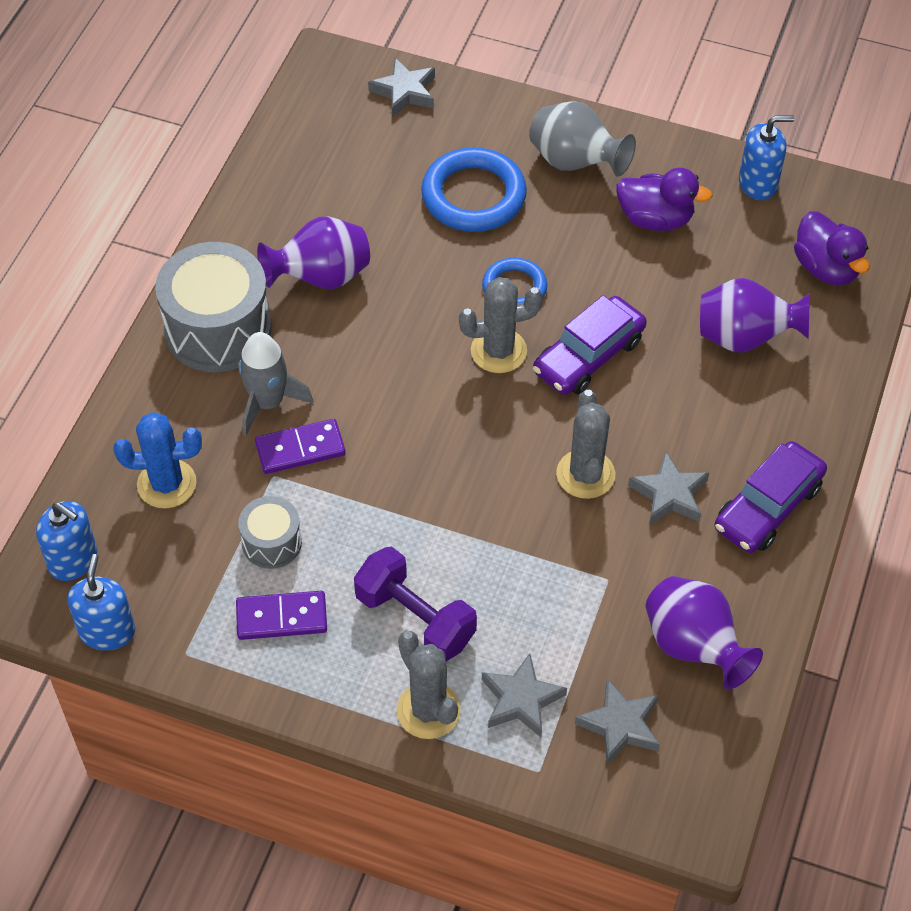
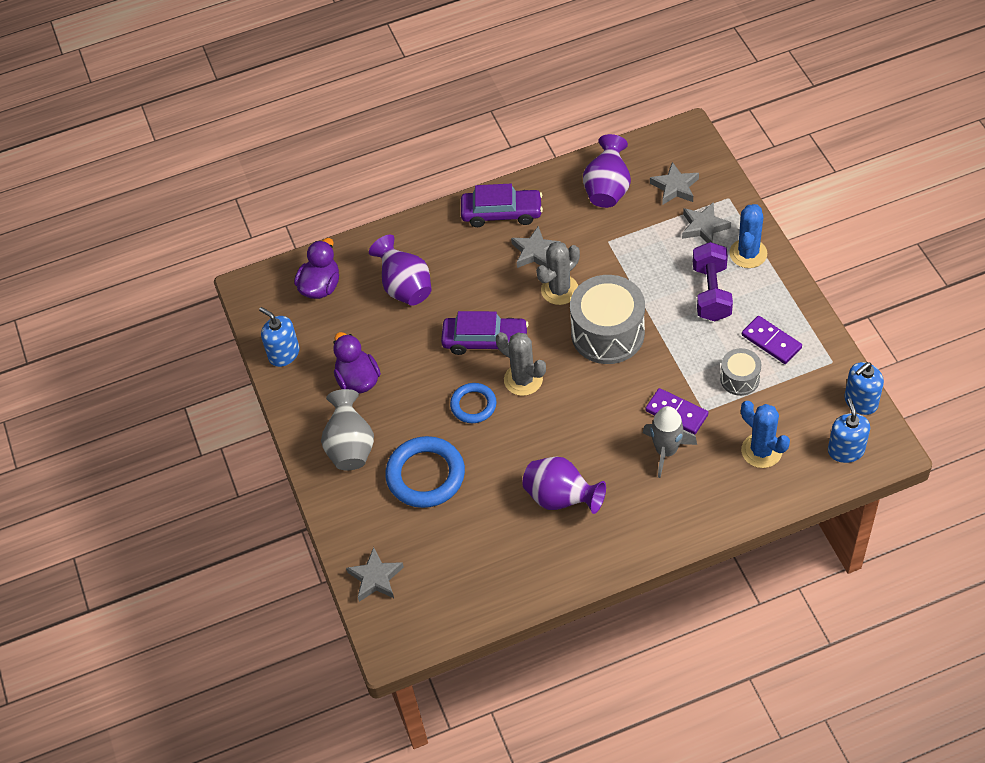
camera: 125 degrees left, 0 degrees up
grey drum [155,242,272,372] -> grey drum moved to [570,275,645,364]
grey cactus [396,631,461,739] -> blue cactus [729,204,767,268]

